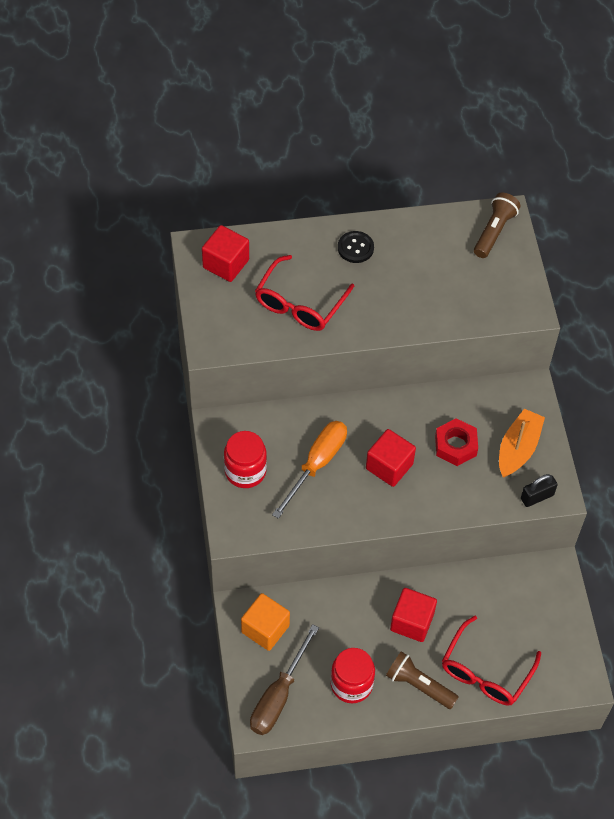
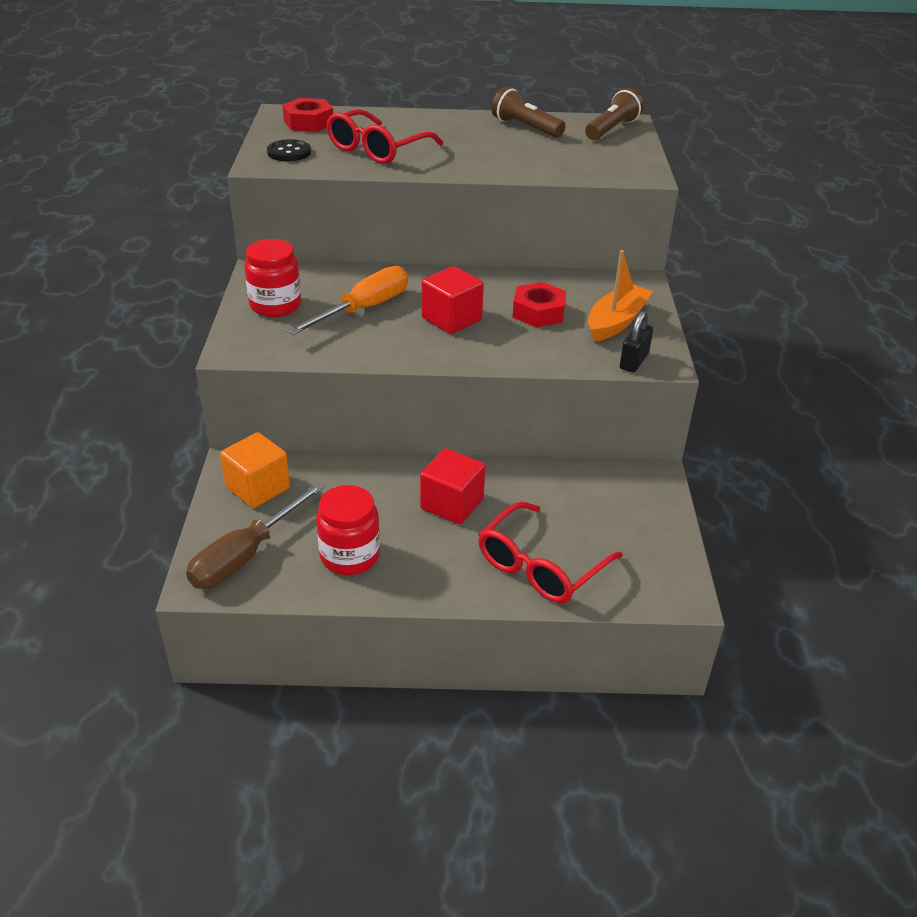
camera: 10 degrees right, 20 degrees down
red cube [202,225,249,282] -> red nut [282,98,333,132]
black button [338,231,374,263] -> black button moved to [267,139,311,161]
brown flashlight [386,651,458,709] -> brown flashlight moved to [492,87,566,138]
black padlock [521,474,558,507] -> black padlock turned 45 degrees counterclockwise [620,311,653,372]

